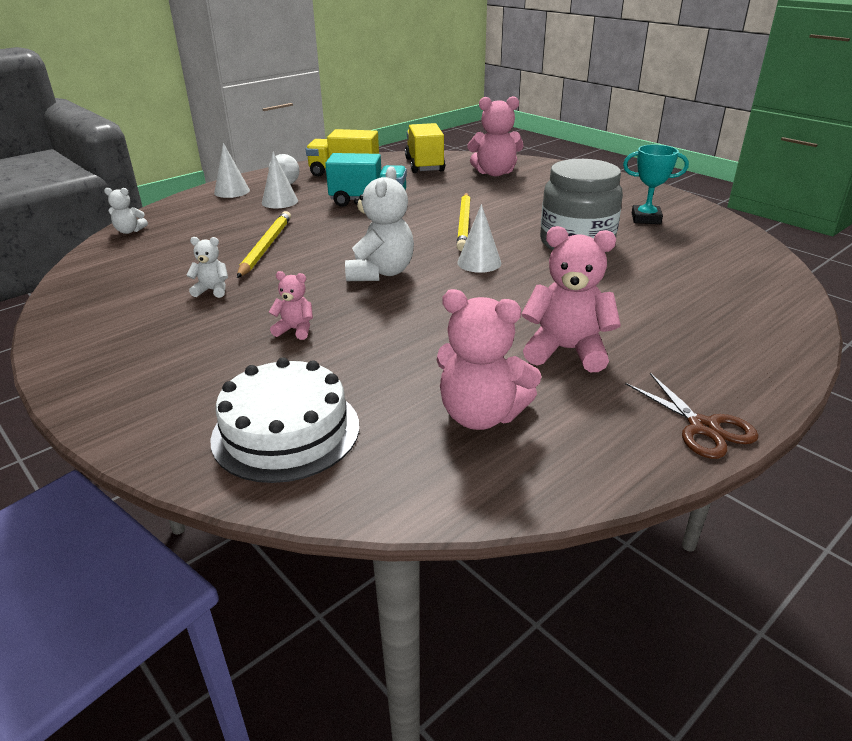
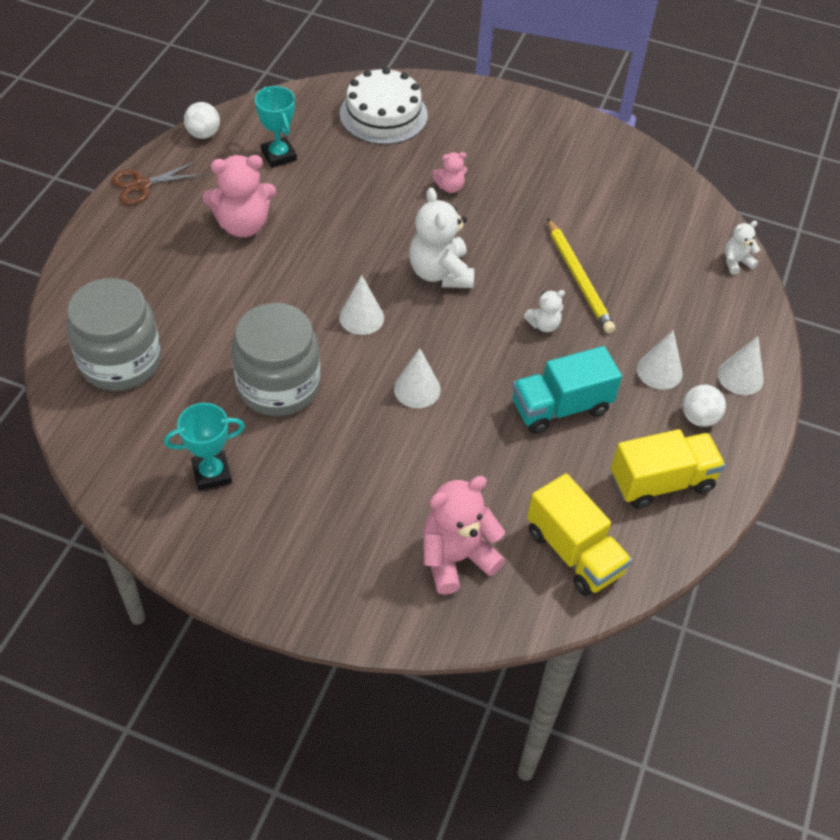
camera: 150 degrees right, 20 degrees up
white teddy bear [186,237,228,298] -> white teddy bear moved to [524,290,565,332]
pink teddy bear [437,289,541,430] -> turquoise trophy [255,86,297,168]
yellow pencil [457,193,471,251] -> white cone [394,348,441,408]
brown scissors [625,373,759,459] -> brown scissors turned 60 degrees counterclockwise [111,161,203,205]
none -> grey jar [66,278,161,391]
none -> white ball [184,102,220,139]

